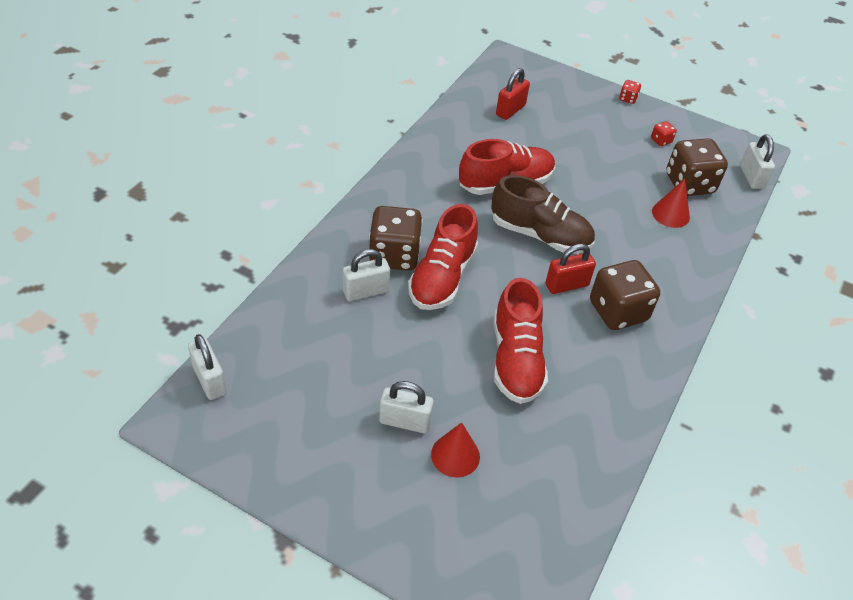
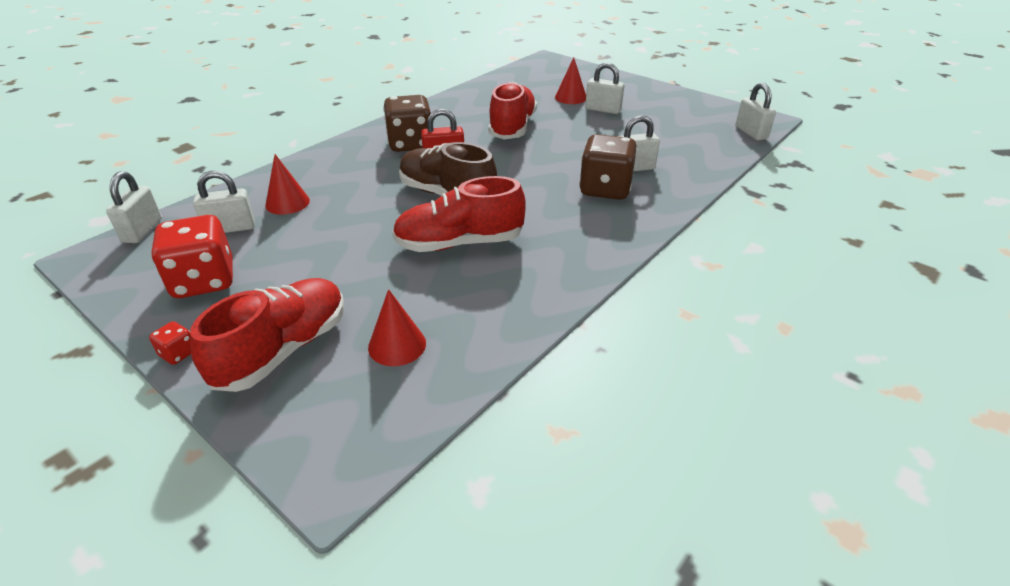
camera: 165 degrees left, 10 degrees down
red shoe [408,204,478,310] -> red shoe moved to [190,278,344,392]
red padlock [496,68,530,120] -> red cone [368,289,426,366]
red dice [651,121,677,146] -> red dice [151,215,233,298], size x2.32
brown dice [666,138,728,196] -> white padlock [193,171,255,233]

